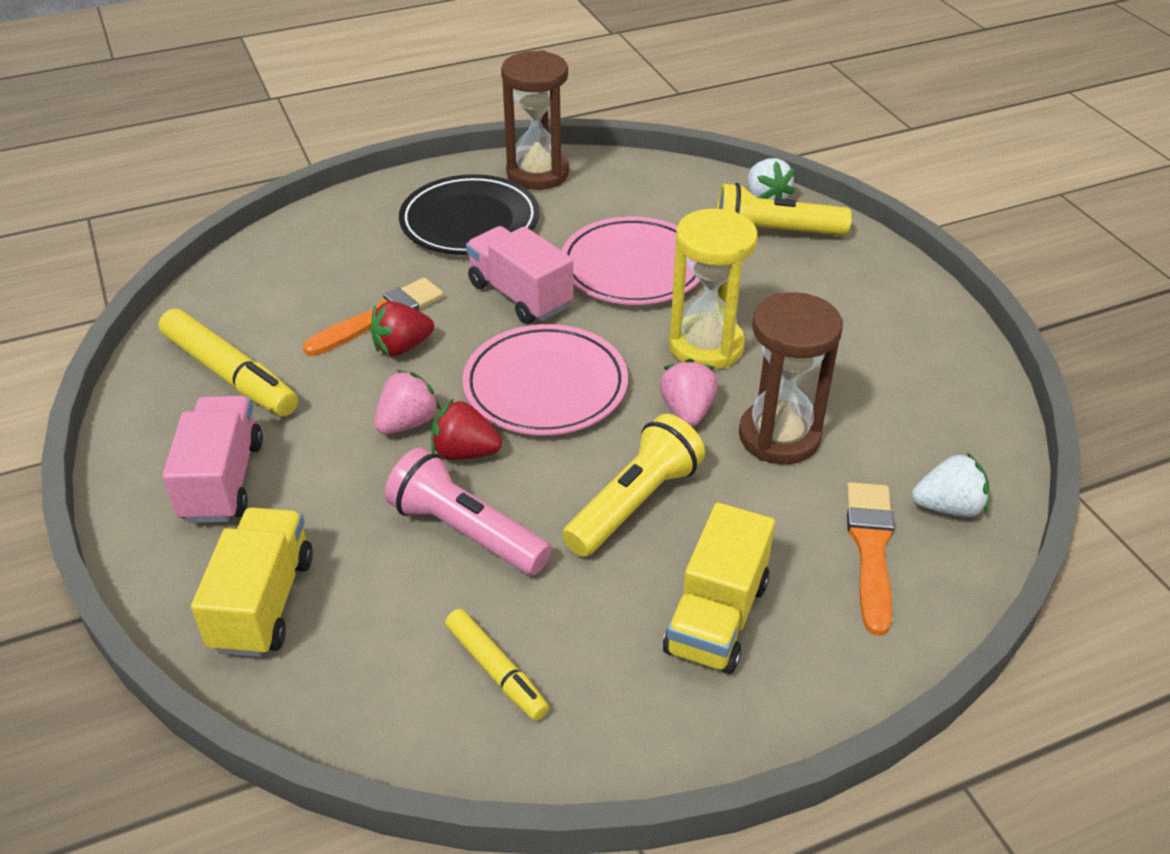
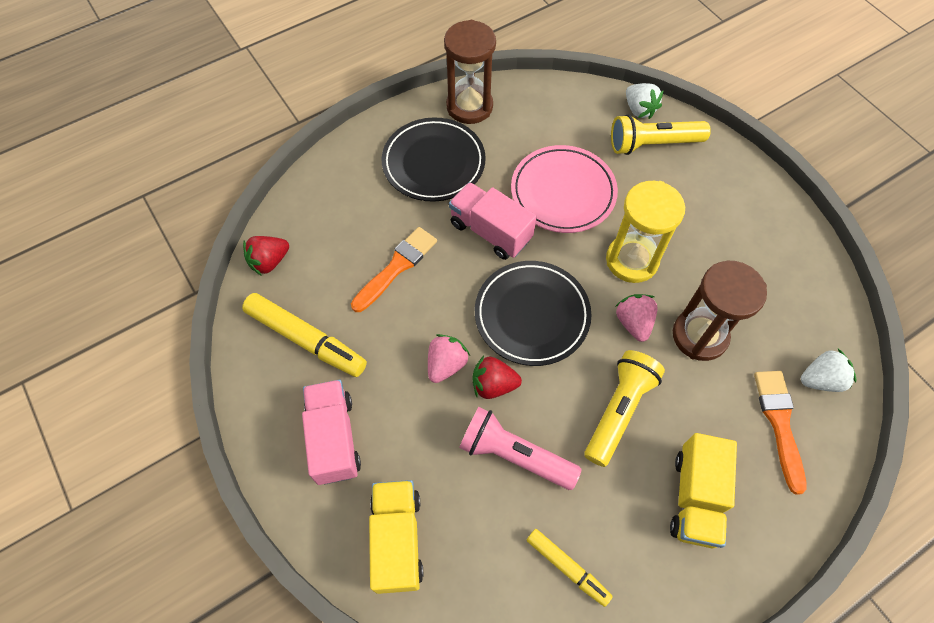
camera: 10 degrees left, 20 degrees up
red strawberry [370,301,434,356] -> red strawberry moved to [243,236,289,276]
pink plate [462,324,628,435] -> black plate [475,261,591,366]

